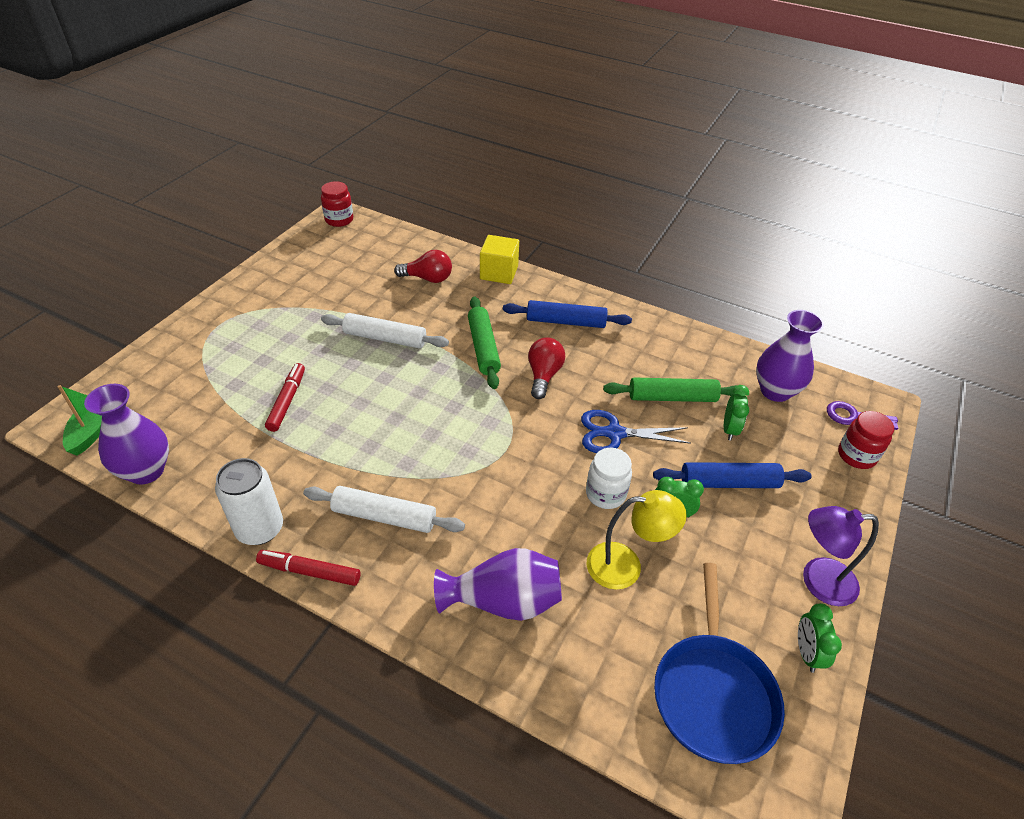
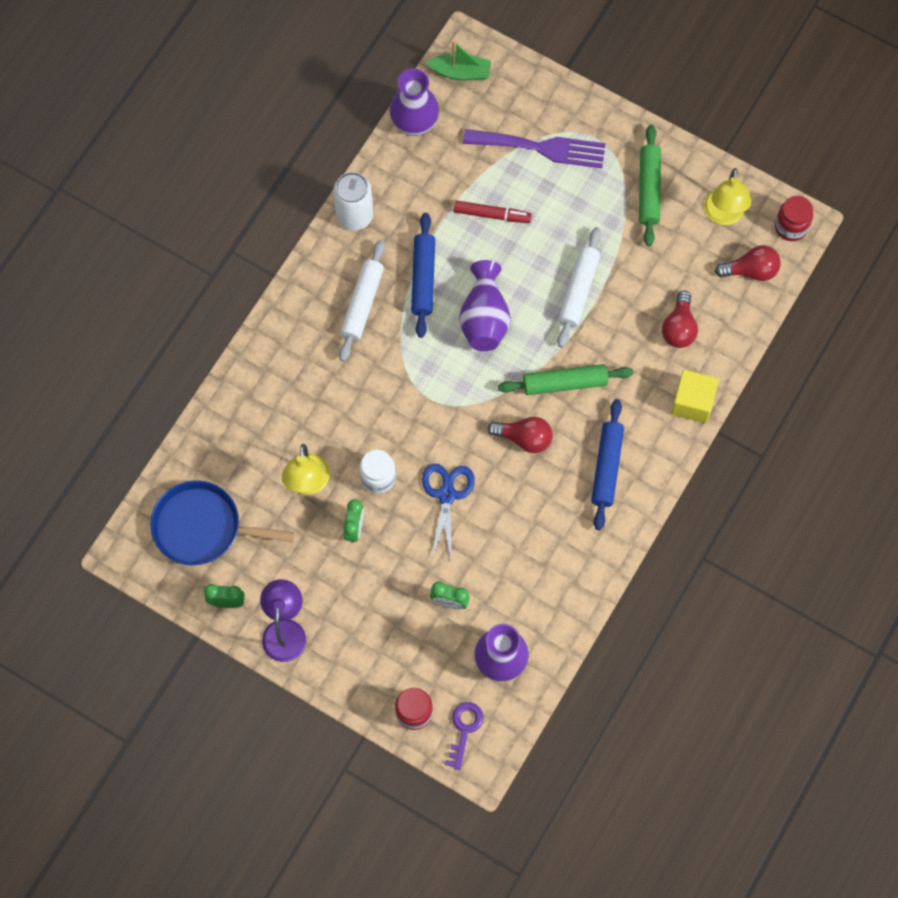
camera: 95 degrees right, 25 degrees up
red marker [256,550,361,586] -> none
purple vase [434,548,562,621] -> purple vase moved to [459,260,510,351]
green rolling pin [603,378,738,402] -> green rolling pin moved to [639,125,661,246]
blue rolling pin [653,462,812,488] -> blue rolling pin moved to [411,213,435,338]
none -> purple fork [463,129,606,168]
none -> yellow lamp [704,168,751,225]
none -> red light bulb [715,245,781,281]

